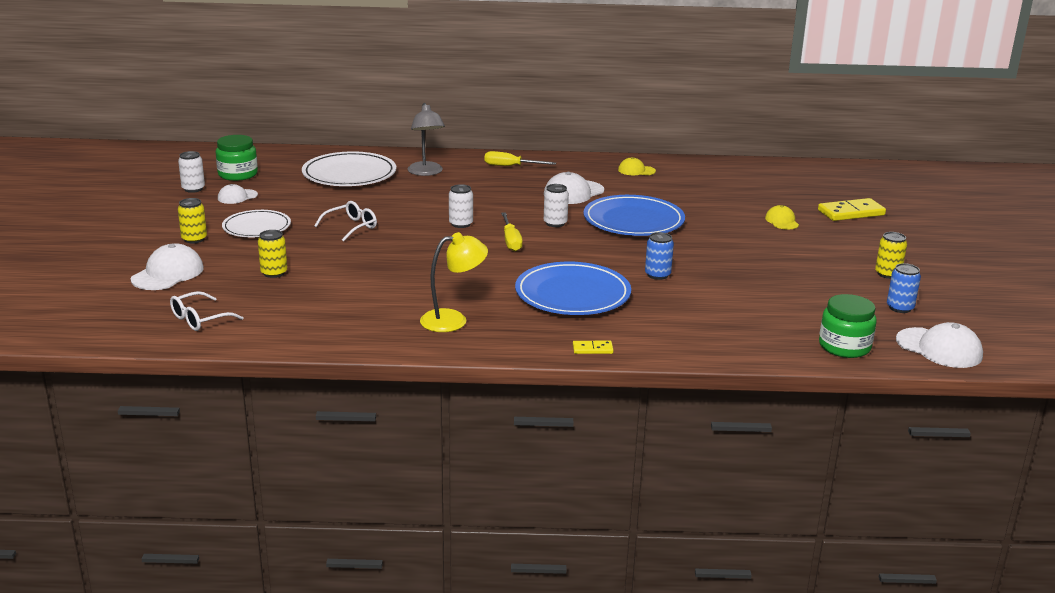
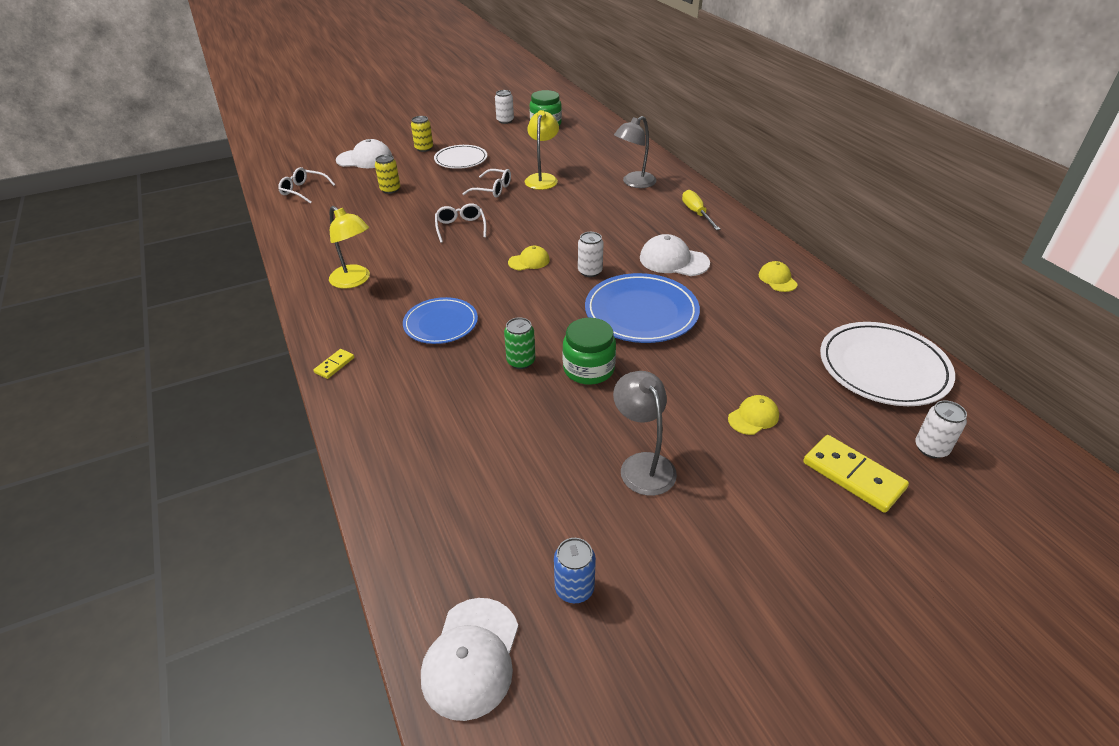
camera: 65 degrees right, 15 degrees up
white cap [218,184,258,204] -> none
white plate [302,151,396,186] -> white plate moved to [820,322,955,406]
white can [449,184,473,228] -> white can moved to [915,400,967,458]
yellow screwdriver [501,212,523,251] -> yellow cap [508,246,550,271]
blue plate [515,262,631,315] -> blue plate [403,297,478,344], size x0.65
yellow domino [573,341,614,354] -> yellow domino turned 60 degrees clockwise [313,349,354,379]
blue can [645,232,674,280] -> green can [504,317,535,369]
green jar [819,294,877,358] -> green jar moved to [563,318,616,385]
yellow can [875,232,907,279] -> none
none -> white glasses [435,203,486,243]
none -> yellow lamp [525,110,559,190]
none -> grey lamp [613,371,677,496]

